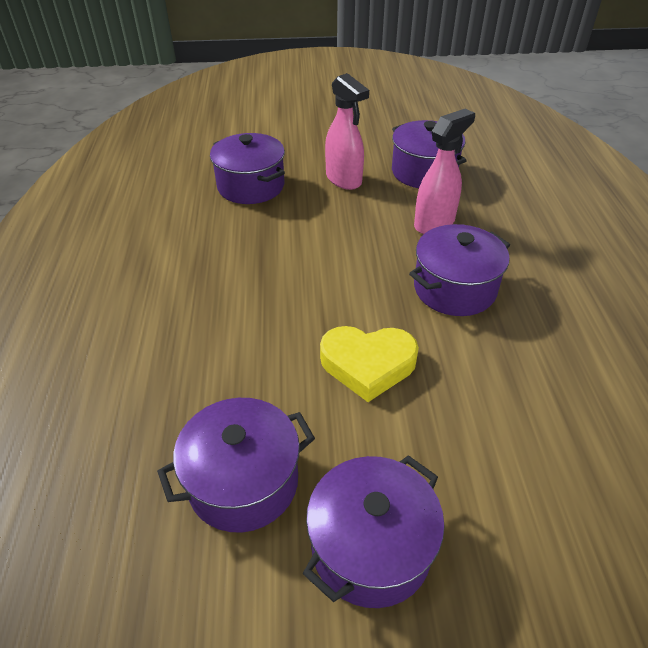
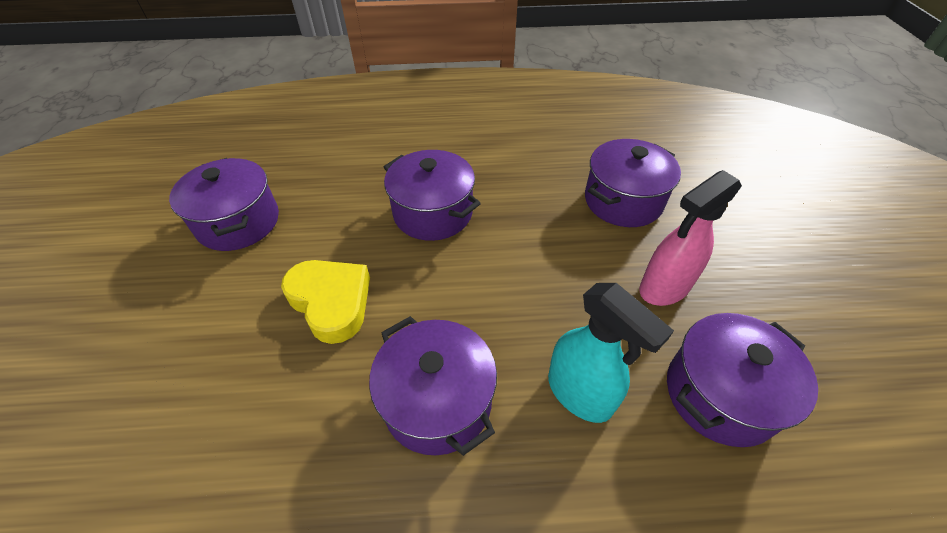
camera: 90 degrees right, 5 degrees up
purple pot [303,455,445,608] -> purple pot moved to [384,150,481,241]
yellow heart [320,326,419,402] -> yellow heart turned 135 degrees clockwise [281,260,370,344]
pink spray bottle [414,109,475,234] -> turquoise spray bottle [548,283,674,423]

